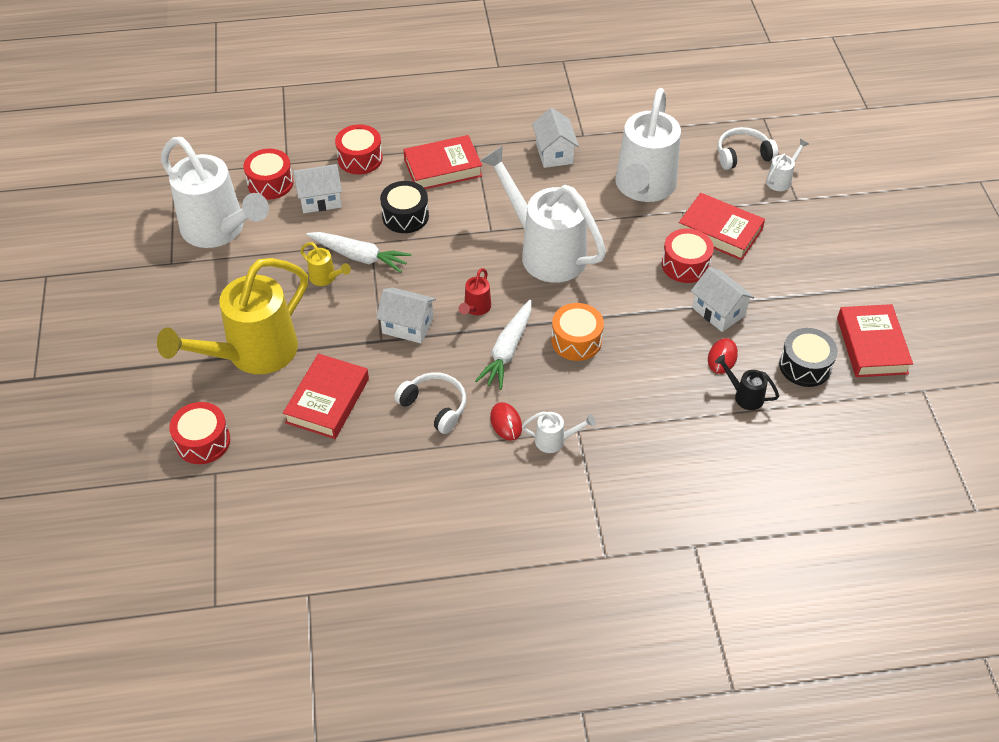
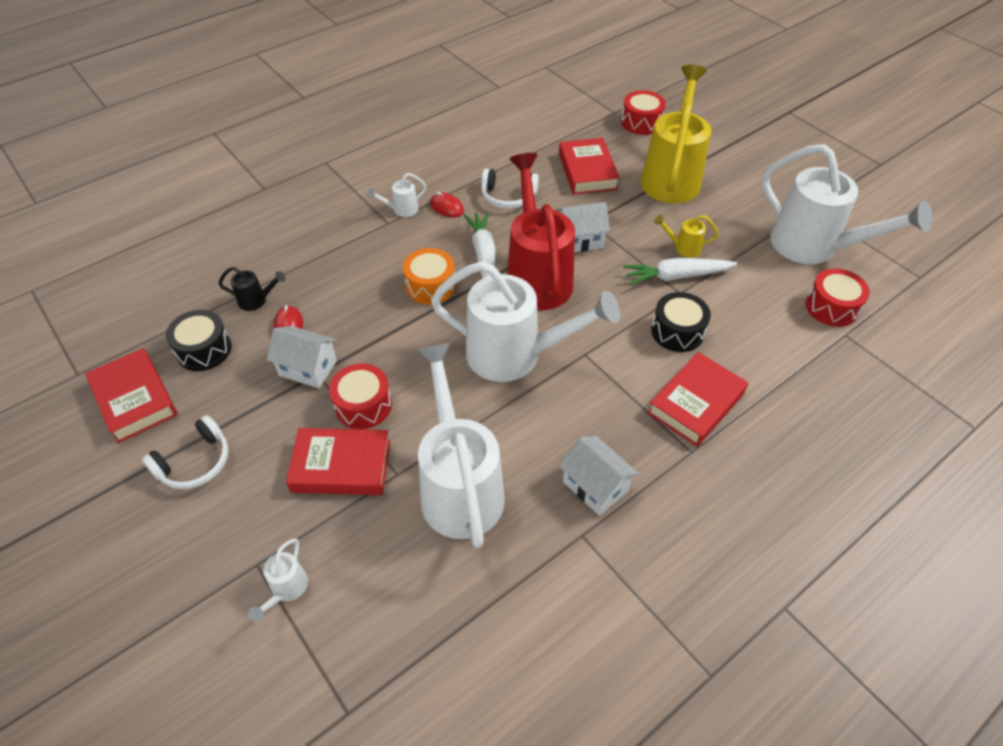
camera: 150 degrees right, 0 degrees up
white watering can [161,137,269,248] -> white watering can turned 150 degrees counterclockwise [761,144,932,264]
white house [293,164,342,213] -> none
red drum [335,124,383,175] -> none
red watering can [459,268,491,315] -> red watering can [507,153,575,310], size x2.47
white headphones [718,127,778,170] -> white headphones moved to [142,415,229,489]

